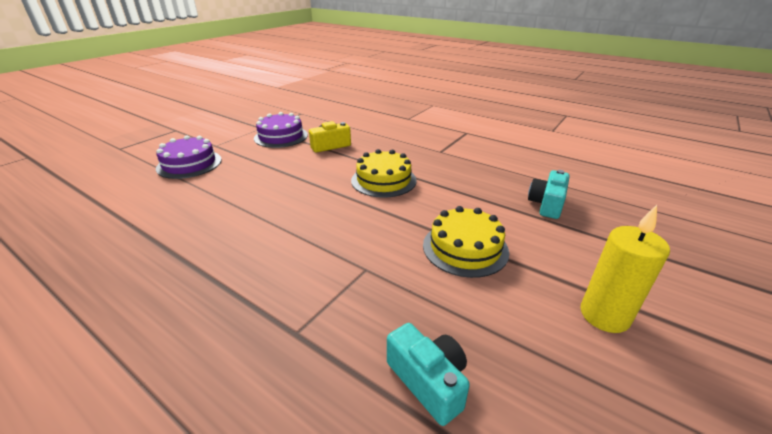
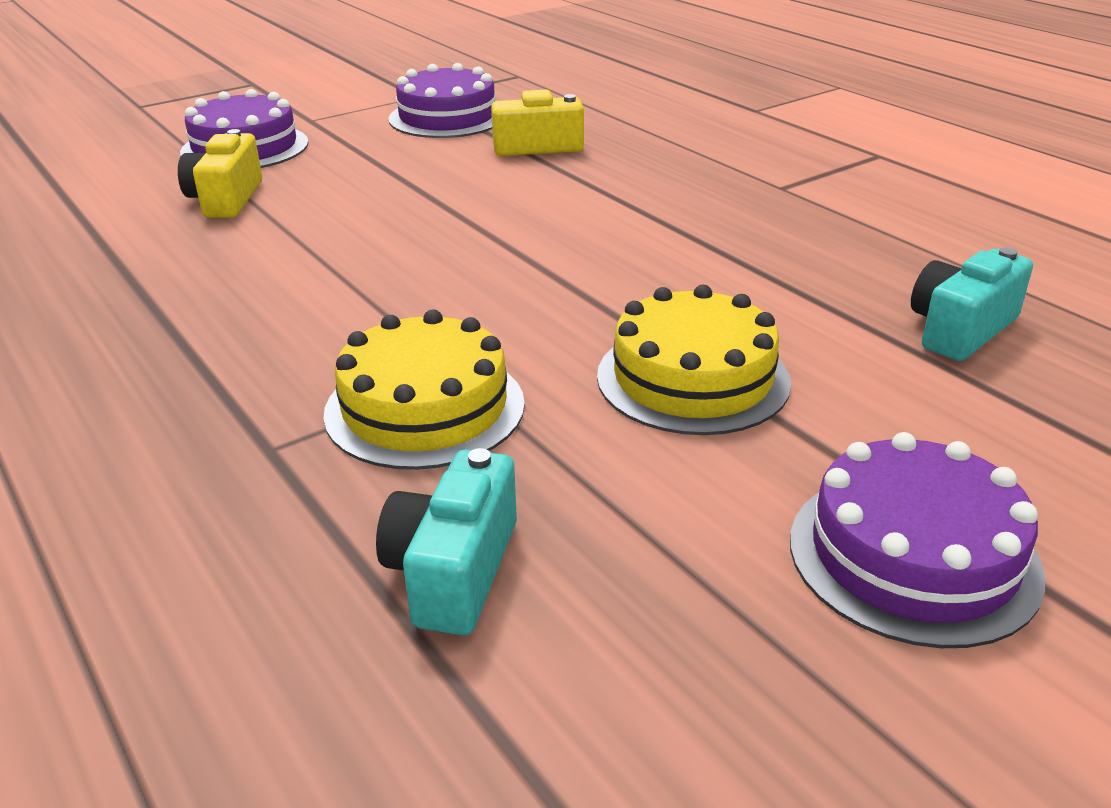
camera: 20 degrees right, 0 degrees up
yellow cake [351,149,417,198] -> yellow cake moved to [323,310,525,470]
turquoise camera [387,323,470,426] -> turquoise camera turned 150 degrees counterclockwise [376,448,517,635]
yellow candle [581,205,670,333] -> purple cake [790,432,1045,648]
none -> yellow camera [178,129,262,218]

